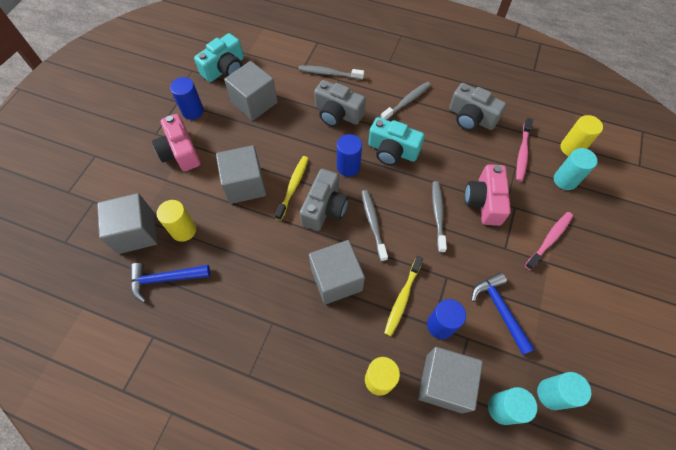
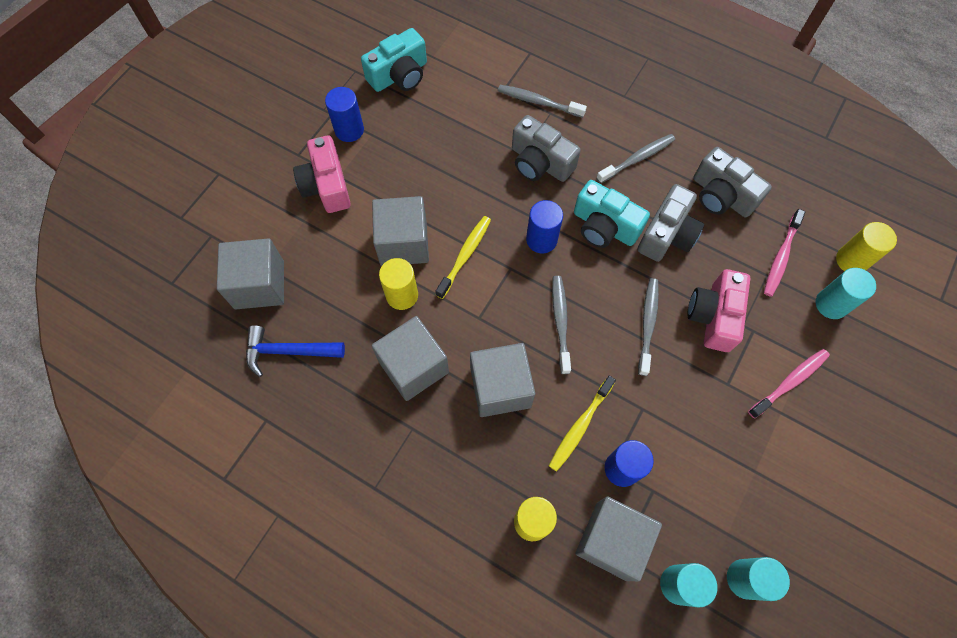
camera: 10 degrees right, 5 degrees up
yellow cylinder [157,200,196,242] -> yellow cylinder moved to [379,258,418,310]
grey cube [224,61,278,121] -> grey cube moved to [372,316,449,401]
grey camera [300,169,348,231] -> grey camera moved to [638,184,704,262]
blue hammer [471,272,535,355] -> none

